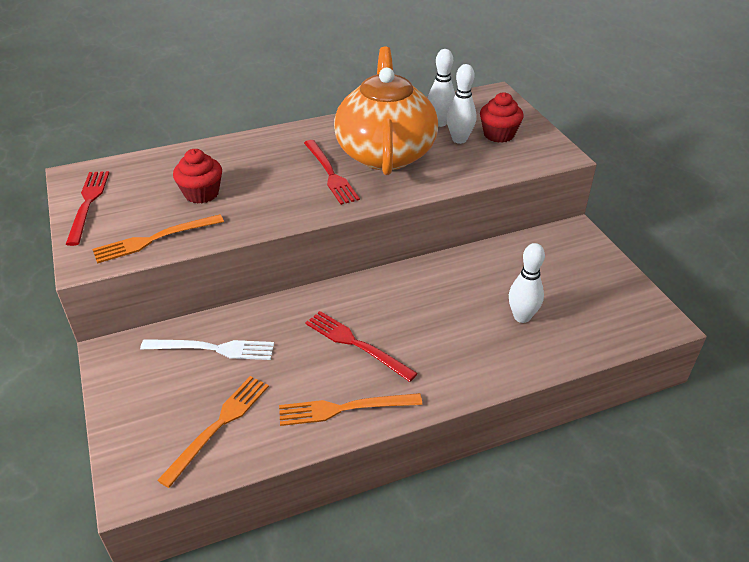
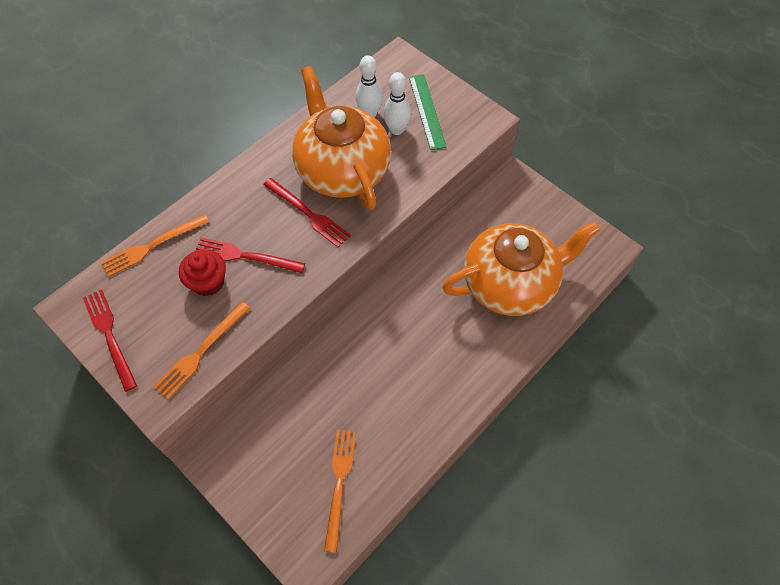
camera: 25 degrees left, 20 degrees up
white fork [140,339,274,360] -> none
orange fork [279,393,422,426] -> orange fork moved to [101,214,209,277]
red fork [305,311,418,382] -> red fork moved to [196,237,305,273]
red cupcake [480,92,524,143] -> green ruler [409,74,446,150]
white bowling pin [509,243,545,323] -> orange teapot [442,221,601,316]

